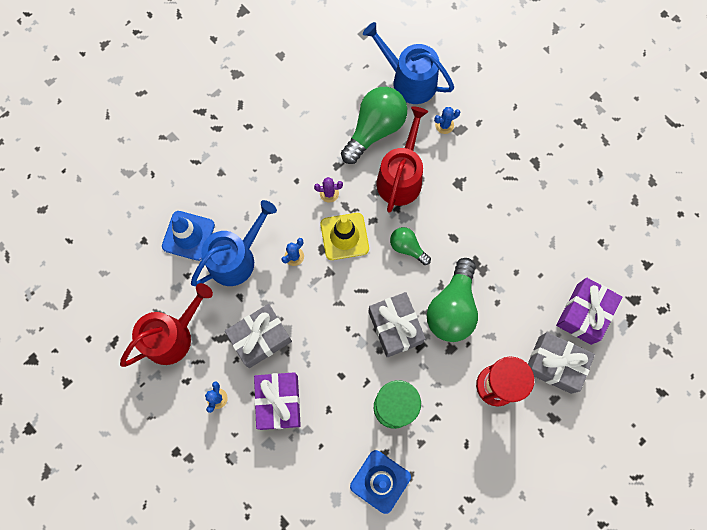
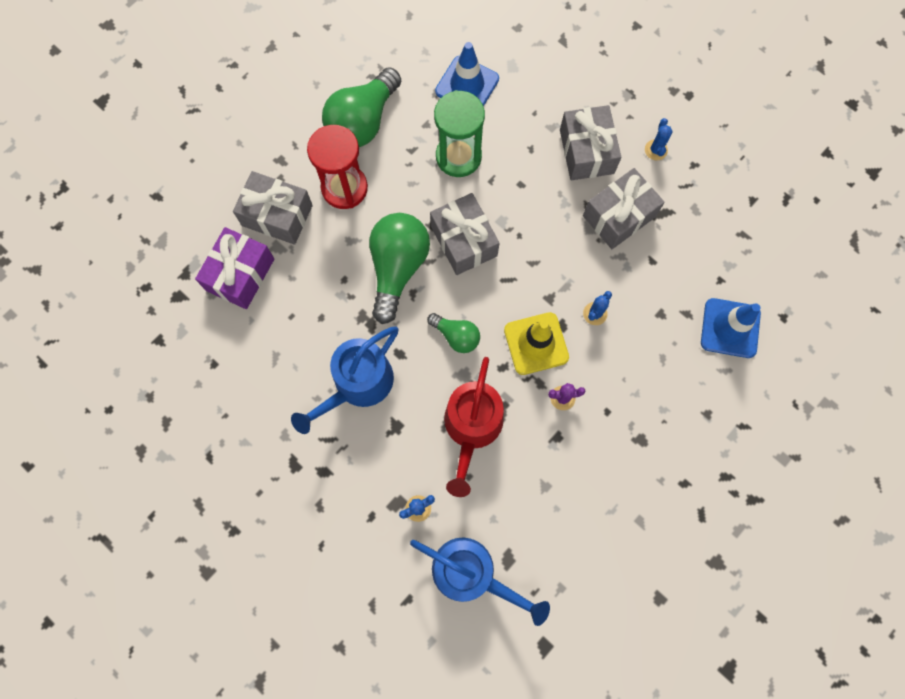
camera: 175 degrees right, 0 degrees up
red watering can [120,283,213,367] -> none
blue watering can [191,200,277,286] -> blue watering can moved to [291,327,398,434]
purple gift [254,372,301,430] -> grey gift [560,105,621,180]
green light bulb [341,87,407,164] -> green light bulb moved to [322,67,401,147]

